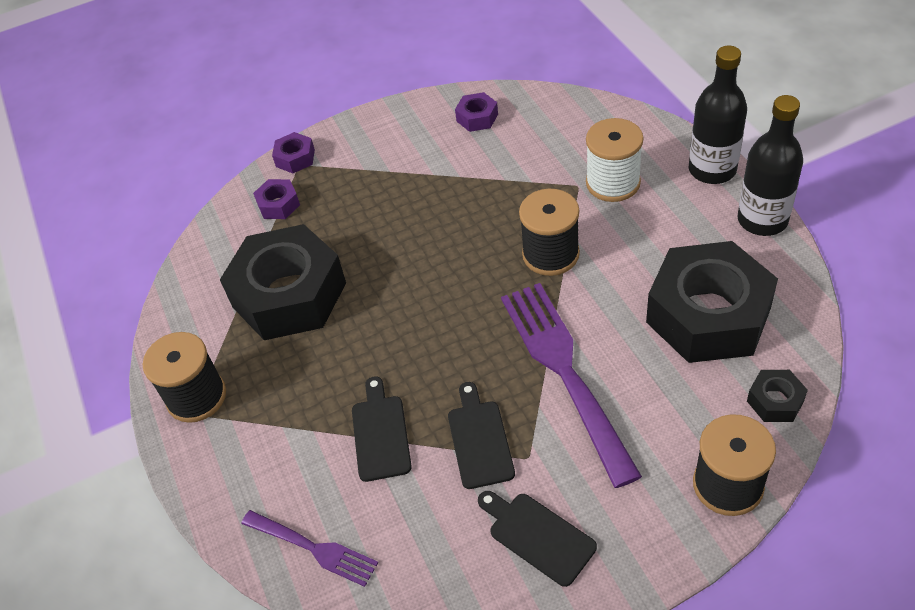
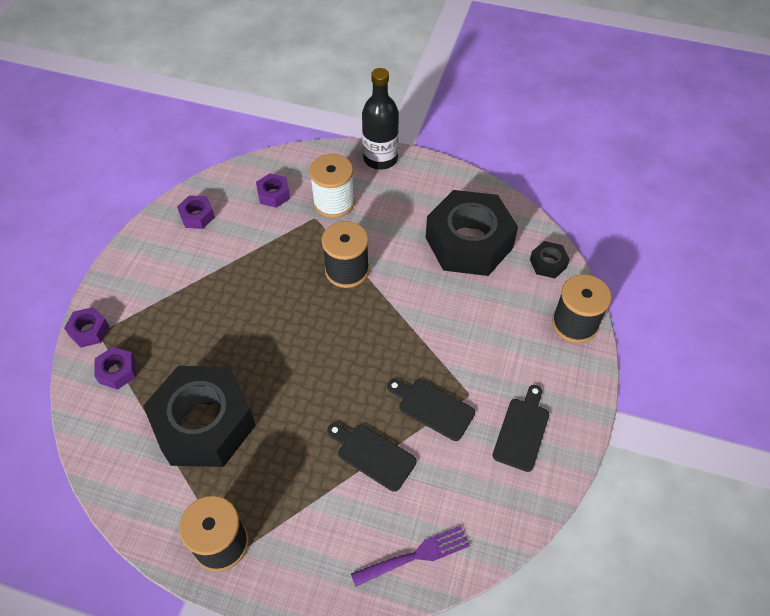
camera: 55 degrees left, 5 degrees up
black cutting board [478,491,597,587] -> black cutting board turned 120 degrees clockwise [493,385,549,472]
purple fork [501,283,642,488] -> none
black bottle [737,95,803,236] -> none
none -> purple nut [256,173,290,208]

